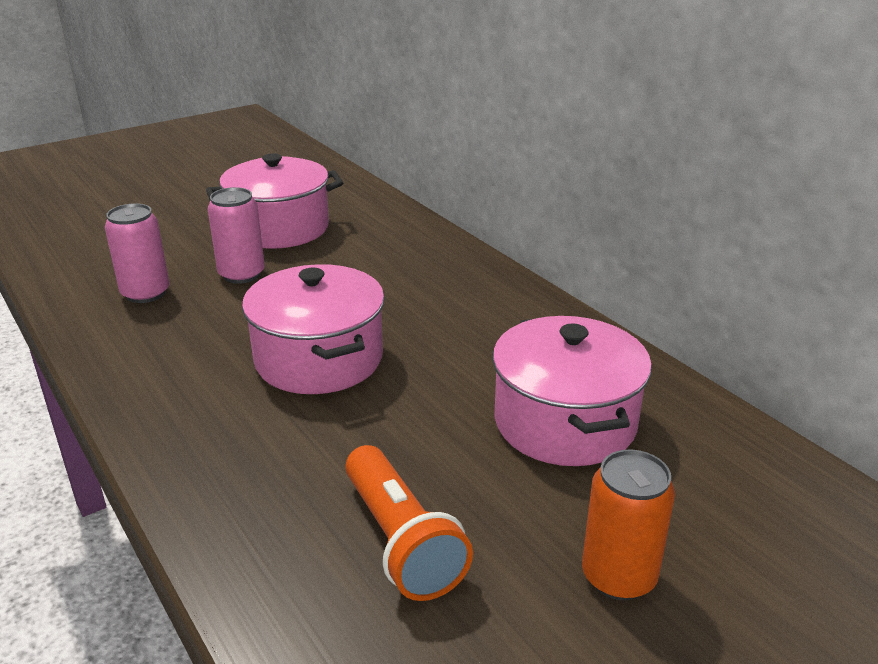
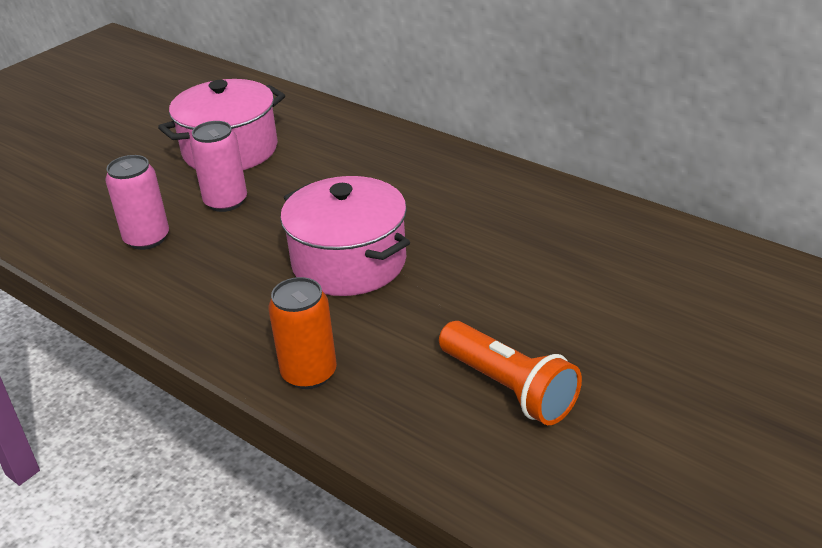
camera: 15 degrees left, 5 degrees up
pink pot [493,316,652,466] -> none
orange can [582,449,675,600] -> orange can moved to [268,277,337,389]

